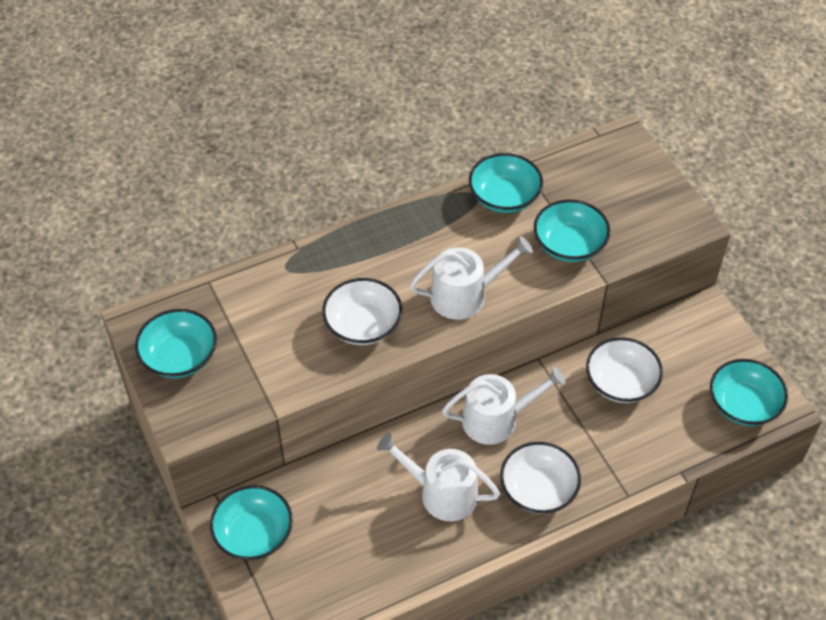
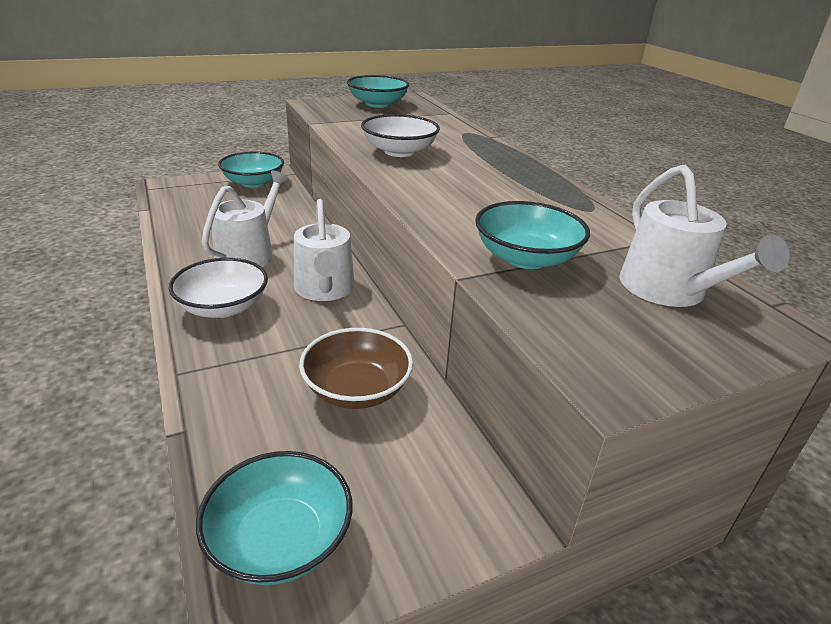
camera: 90 degrees right, 20 degrees down
white watering can [410,236,533,320] -> white watering can moved to [620,165,790,307]
turquoise bowl [469,153,543,213] -> none
white bowl [586,337,663,403] -> brown bowl [299,328,413,409]

